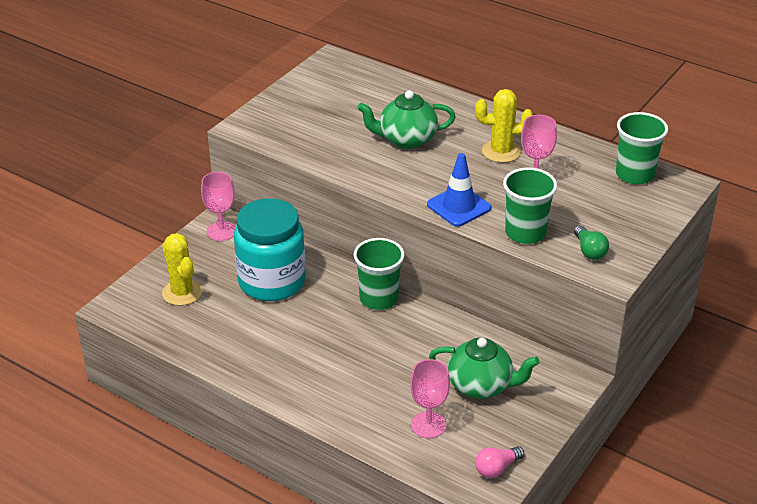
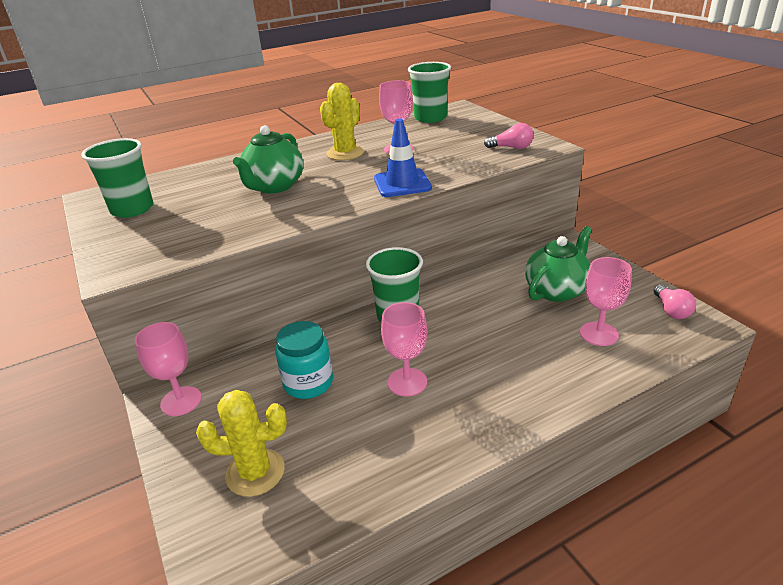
camera: 60 degrees left, 5 degrees down
turquoise jar [234,198,305,301] -> turquoise jar [275,321,333,399], size x0.59
green cup [503,167,557,244] -> green cup moved to [81,138,153,218]
green light bulb [574,225,609,260] -> pink light bulb [484,123,533,149]
none -> pink goblet [381,302,427,397]

